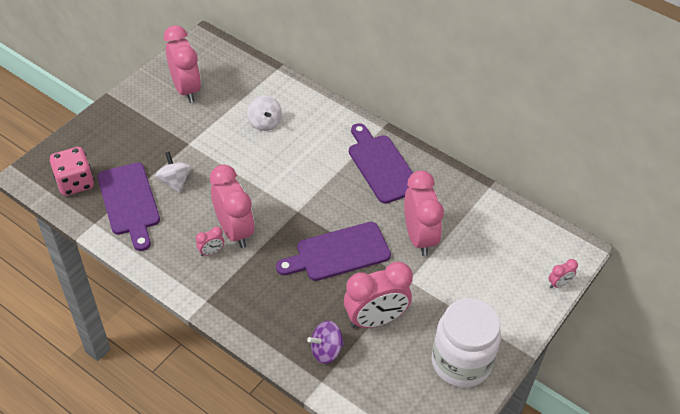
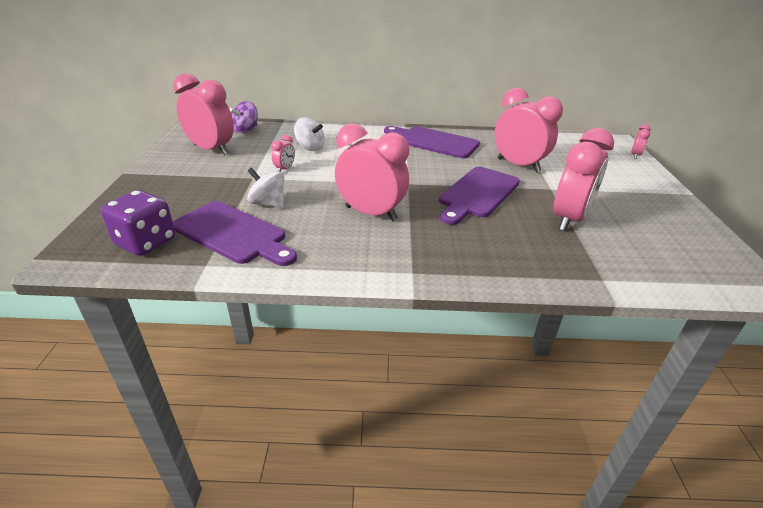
camera: 35 degrees left, 15 degrees down
pink dice [50,147,94,196] -> purple dice [101,190,175,256]
pink clock [196,226,224,256] -> pink clock moved to [271,135,295,172]
purple spinning top [307,321,345,364] -> purple spinning top moved to [230,101,258,133]
white jar [432,298,501,388] -> none

